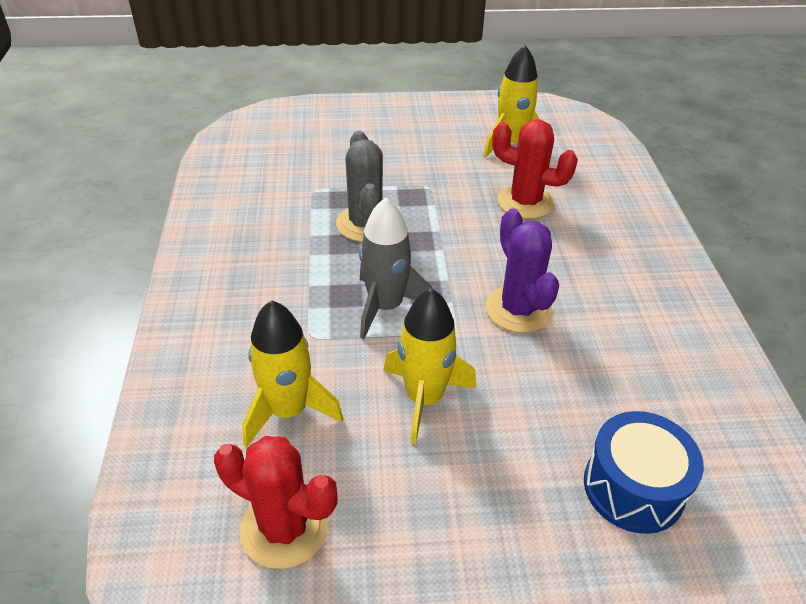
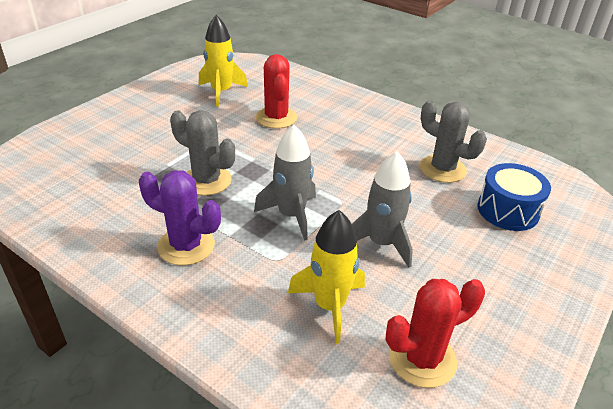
camera: 50 degrees left, 5 degrees down
yellow rocket [383,288,476,444] -> grey rocket [352,151,413,268]
purple cactus [485,208,559,333] -> purple cactus moved to [139,170,221,266]
red cactus [492,119,578,219] -> red cactus turned 75 degrees counterclockwise [256,54,297,129]
none -> grey cactus [420,100,487,183]

